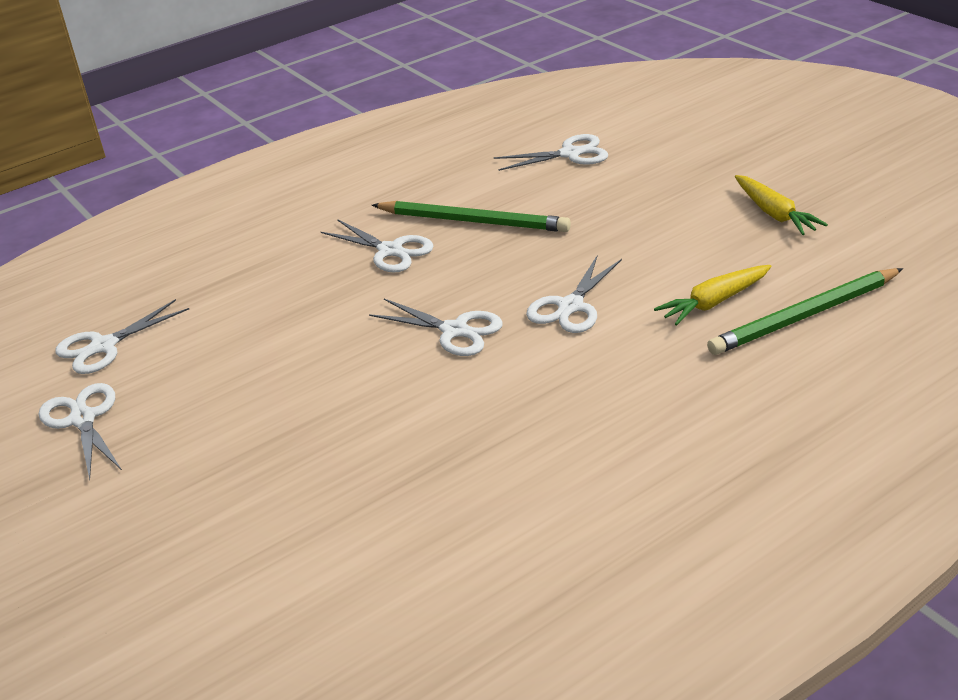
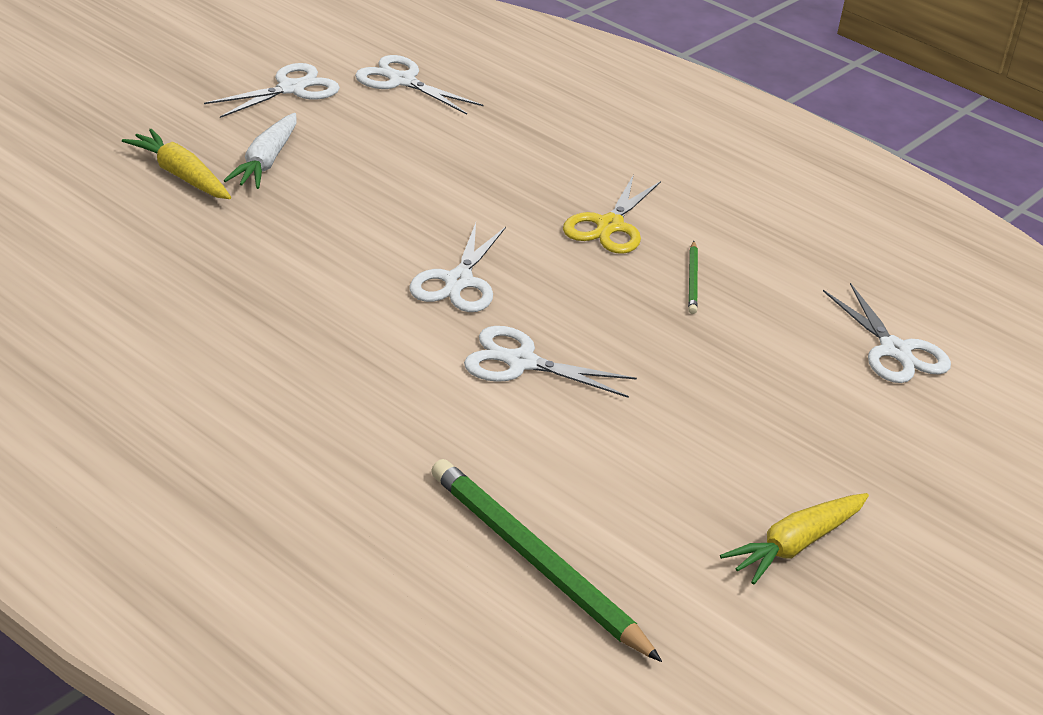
camera: 70 degrees right, 0 degrees up
white scissors [321,219,434,273] -> yellow scissors [563,174,661,254]
green pencil [372,201,571,232] -> green pencil [688,241,698,314], size x0.47
yellow carrot [654,265,771,326] -> yellow carrot moved to [122,129,231,199]
none -> white carrot [223,113,297,189]

